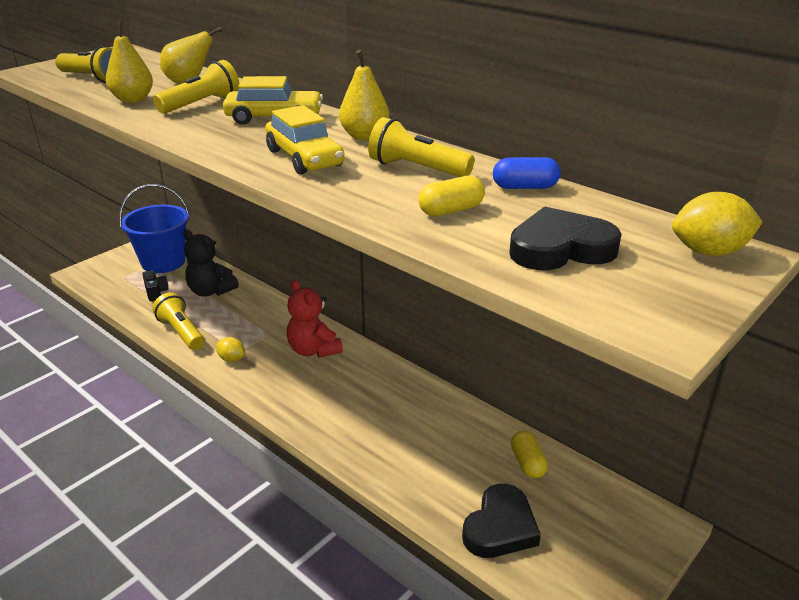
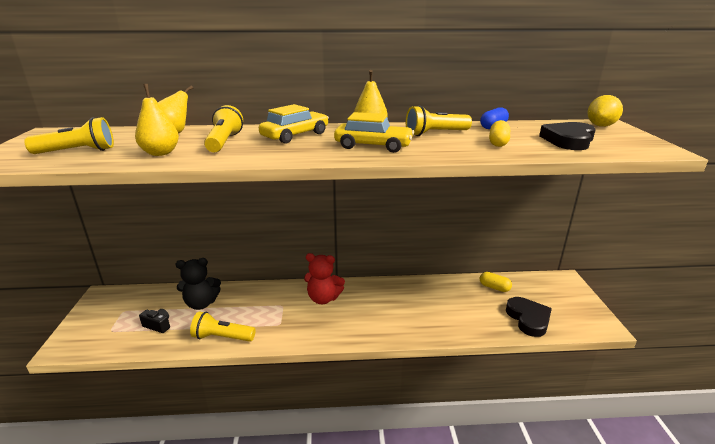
camera: 45 degrees left, 5 degrees down
blue bucket [119,184,189,273] -> none
yellow lemon [216,337,245,362] -> none

